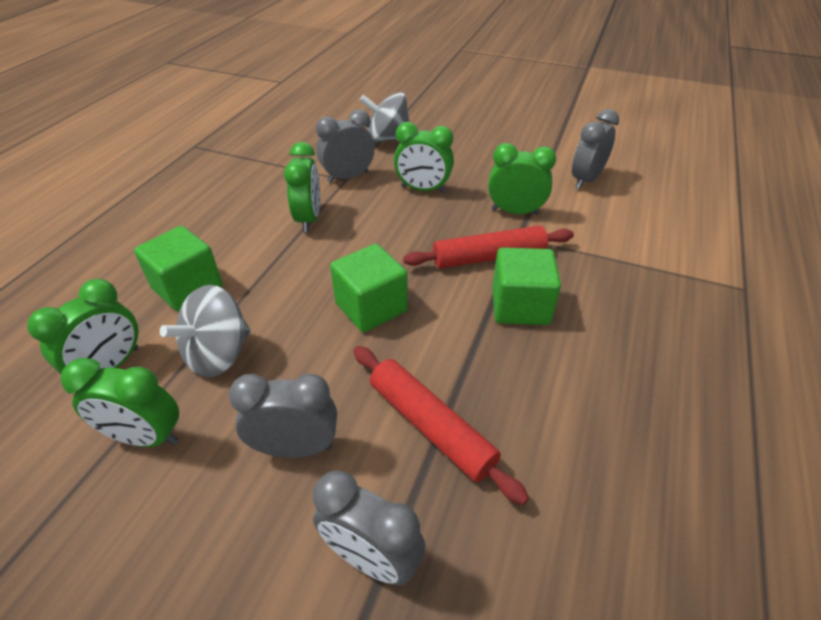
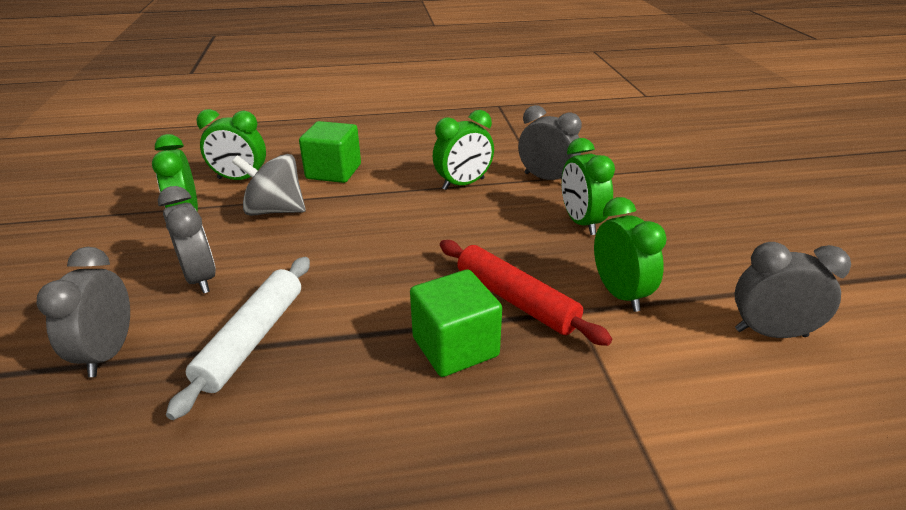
camera: 60 degrees right, 10 degrees down
green cube [330,244,408,332] -> none
red rolling pin [353,346,529,505] -> white rolling pin [166,257,310,420]
grey spinning top [360,92,410,143] -> none

